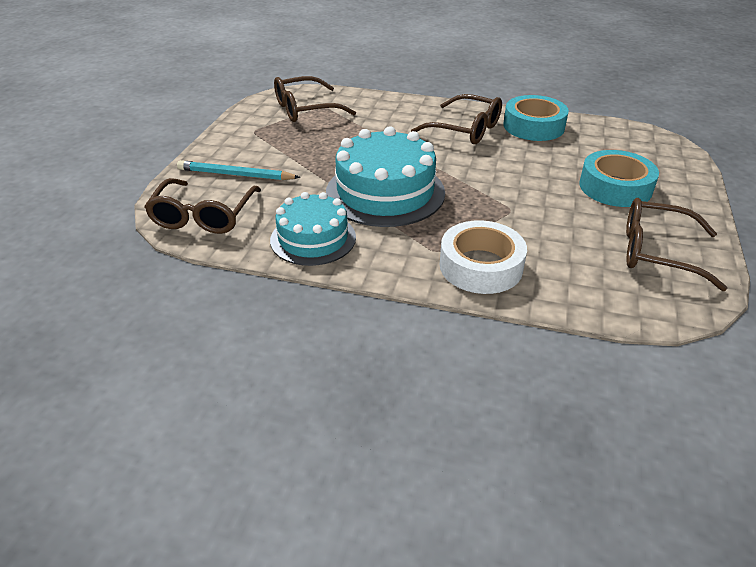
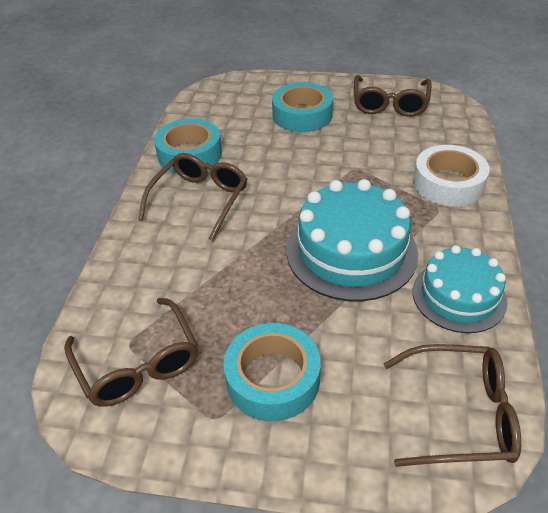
camera: 95 degrees left, 5 degrees up
turquoise pencil [177,160,300,180] -> none
none -> turquoise tape [223,323,321,421]

